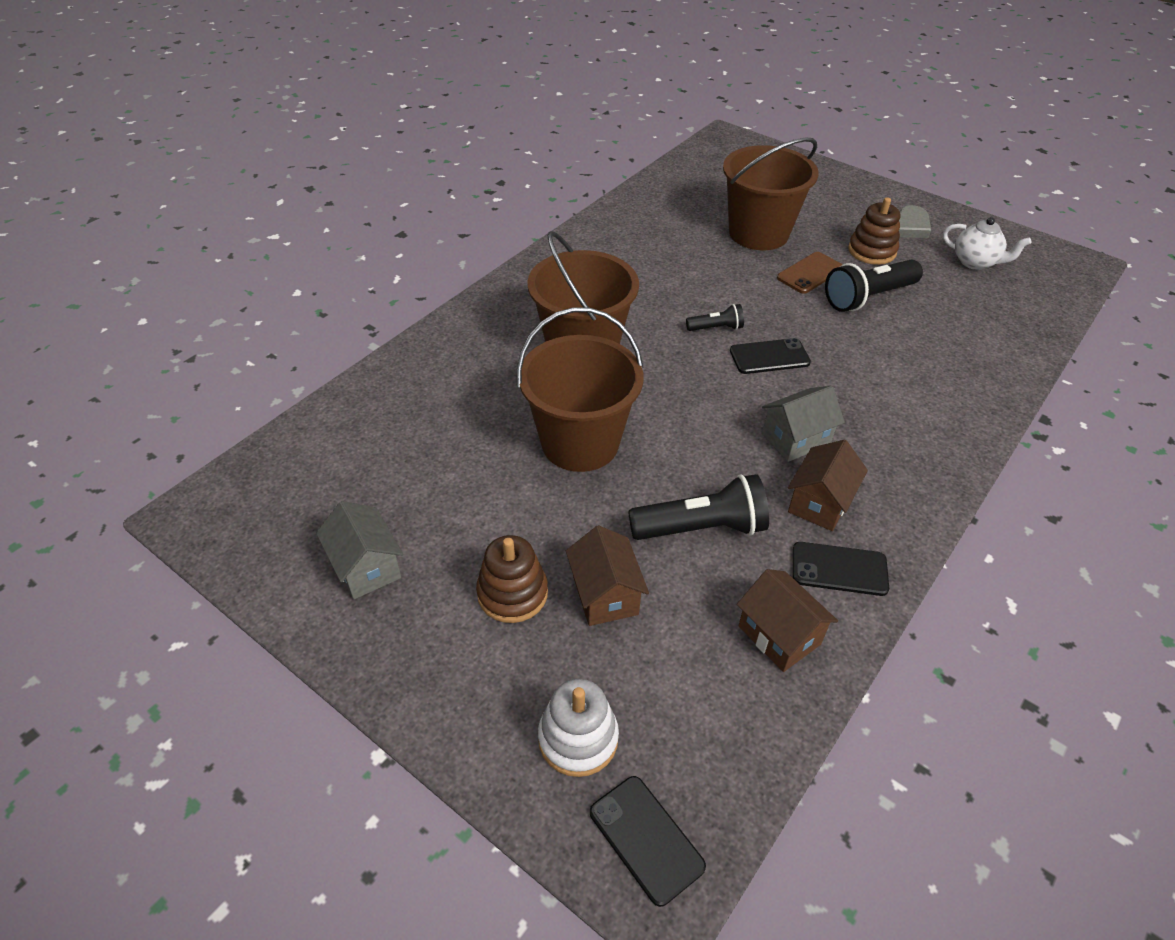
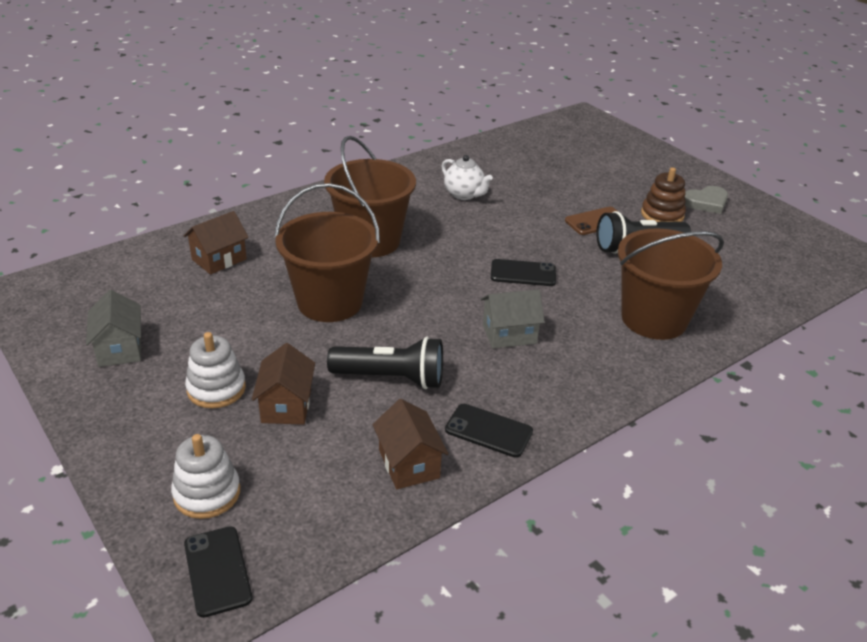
camera: 15 degrees right, 10 degrees down
brown stacking toy [476,535,548,623] -> white stacking toy [185,332,246,408]
black flashlight [686,304,744,331] -> none
brown bucket [723,137,818,250] -> brown bucket moved to [618,228,724,340]
brown house [788,440,868,531] -> brown house moved to [184,211,249,275]
white teapot [943,217,1031,270] -> white teapot moved to [441,155,493,200]

